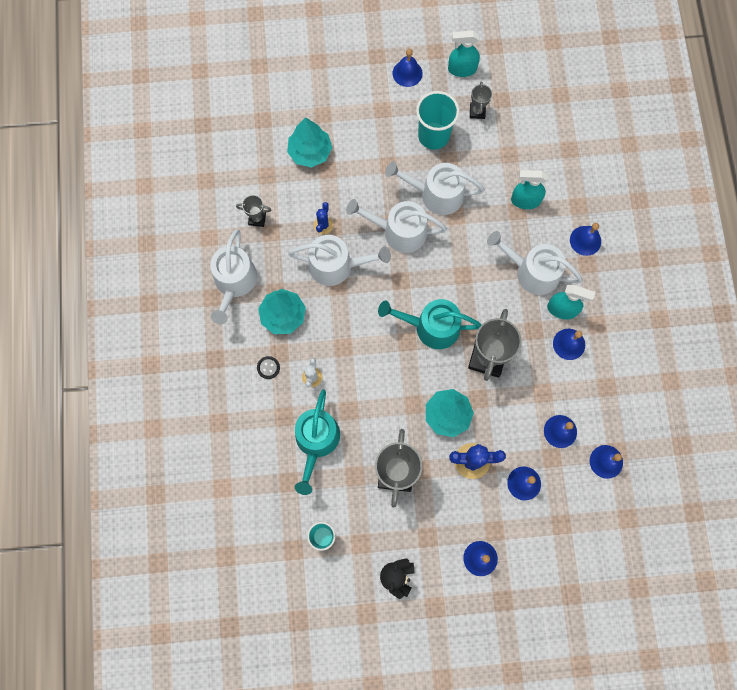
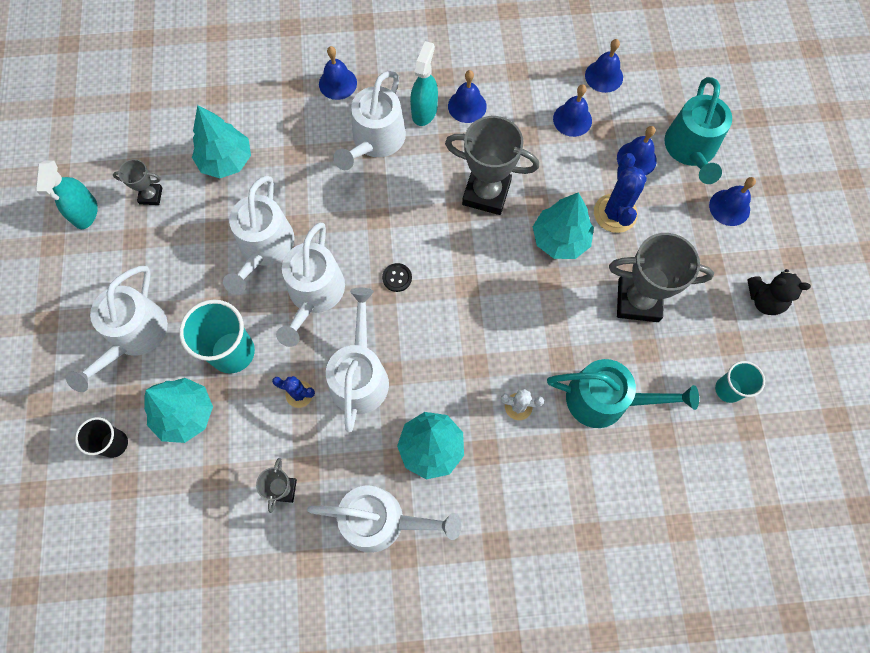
camera: 90 degrees left, 5 degrees down
black button [257,356,280,379] -> black button moved to [382,263,412,292]
turquoise watering can [378,299,482,349] -> turquoise watering can moved to [664,77,732,184]
blue bell [393,49,423,87] -> none
turquoise cup [416,91,460,150] -> turquoise cup moved to [179,300,255,374]
turquoise spray bottle [511,170,547,209] -> none
none -> white watering can [66,266,168,392]
none -> black cup [75,417,128,458]
none -> turquoise tree [192,105,251,178]

